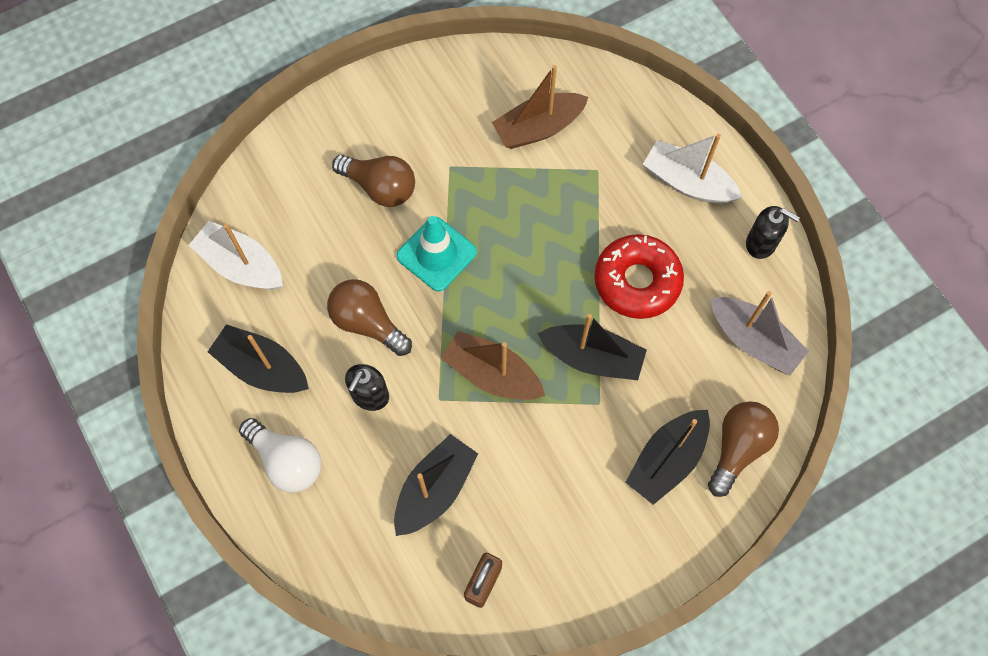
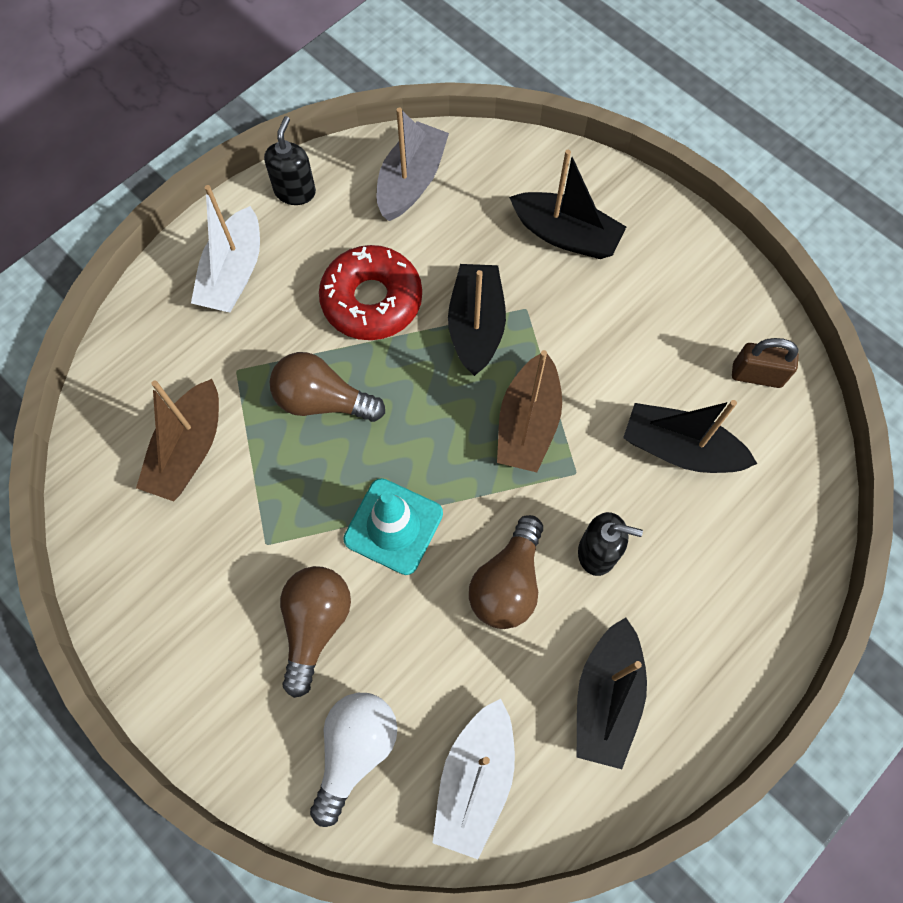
camera: 105 degrees left, 0 degrees up
white light bulb [239,418,321,492] -> white light bulb moved to [310,693,397,827]
brown boat [492,65,588,149] -> brown boat turned 60 degrees clockwise [136,379,219,501]
brown light bulb [708,401,779,497] -> brown light bulb moved to [270,352,385,422]

